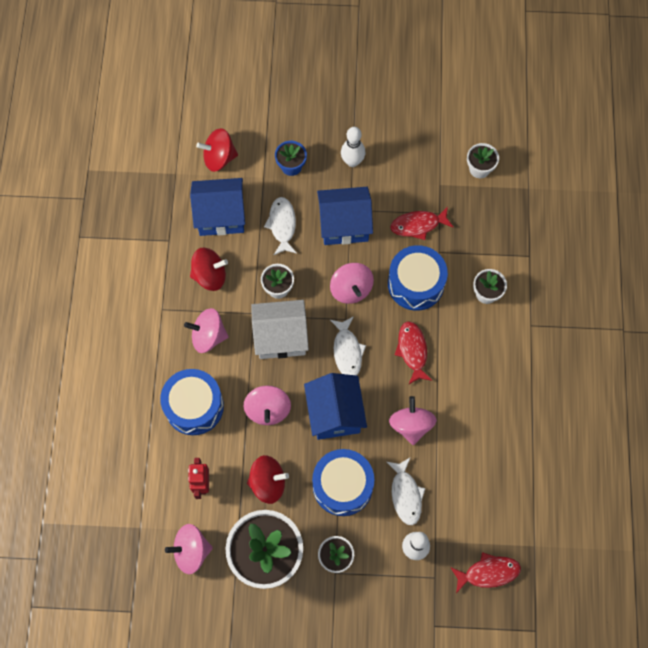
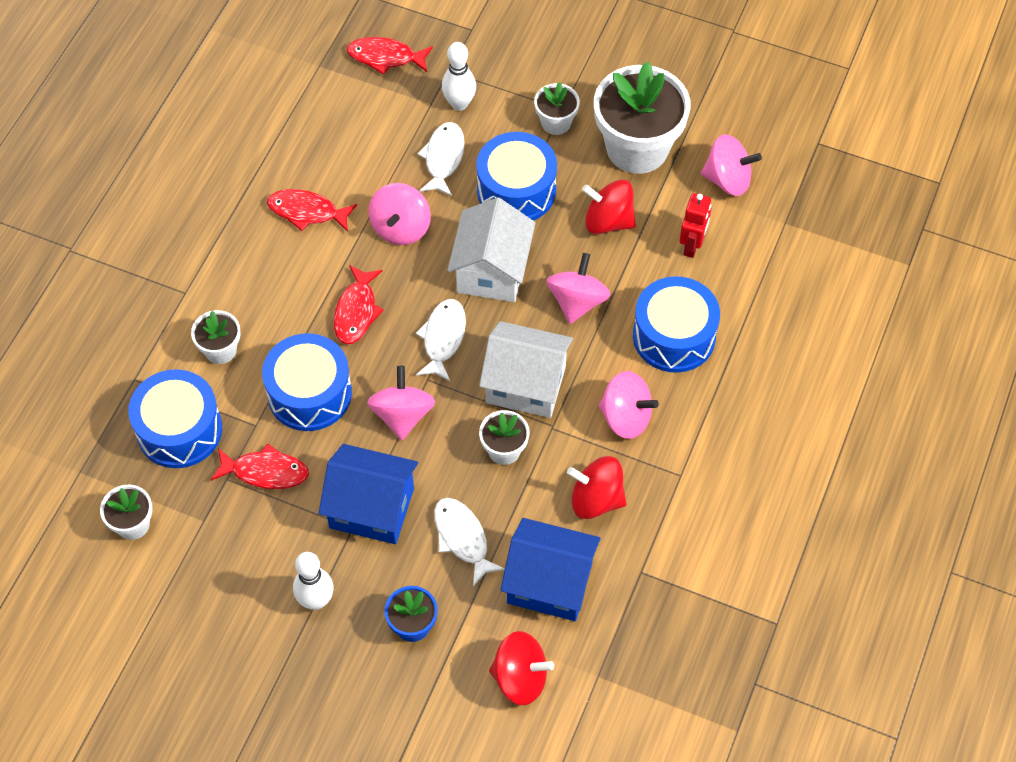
camera: 160 degrees left, 10 degrees down
white fish [264,197,297,255] -> white fish turned 135 degrees clockwise [434,498,505,586]
blue house [304,373,367,440] -> white house [447,197,536,302]
none -> blue drum [128,369,222,468]
none -> red fish [267,189,357,232]

